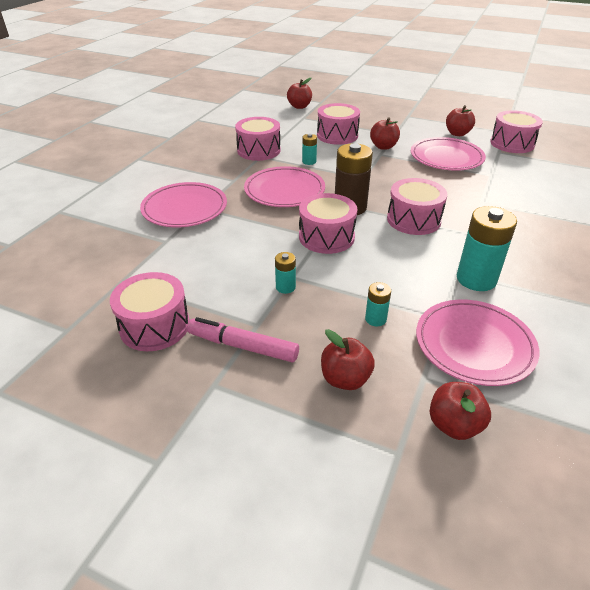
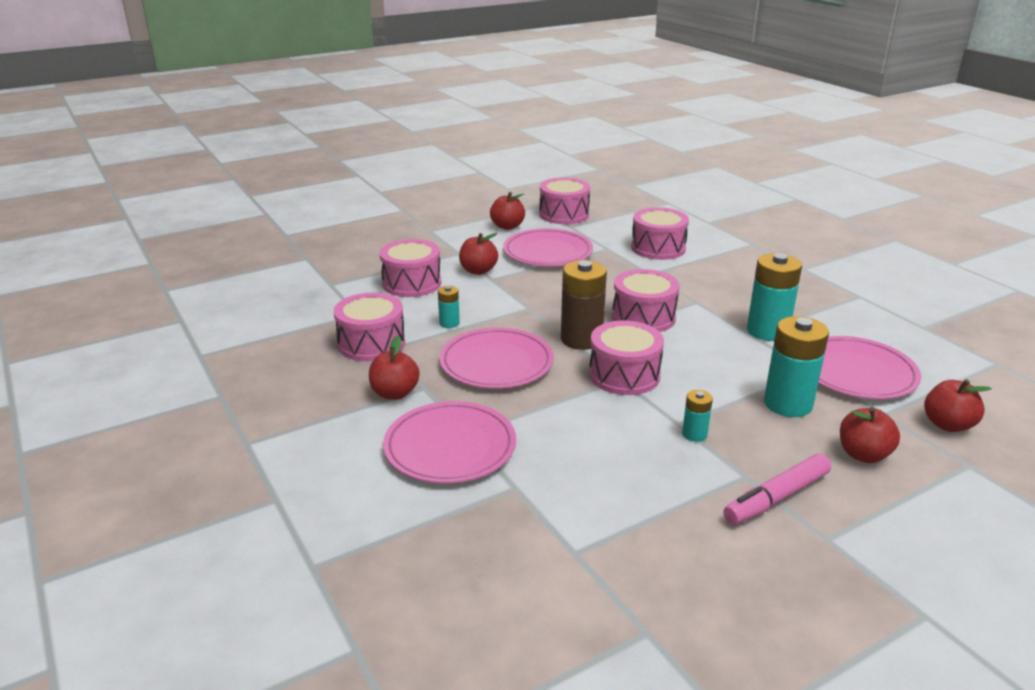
camera: 55 degrees left, 10 degrees down
pink drum [110,272,190,351] -> pink drum moved to [631,207,689,260]
red apple [287,78,312,109] -> red apple moved to [369,336,420,400]
turquoise battery [365,282,391,326] -> turquoise battery [764,316,829,417], size x2.01

